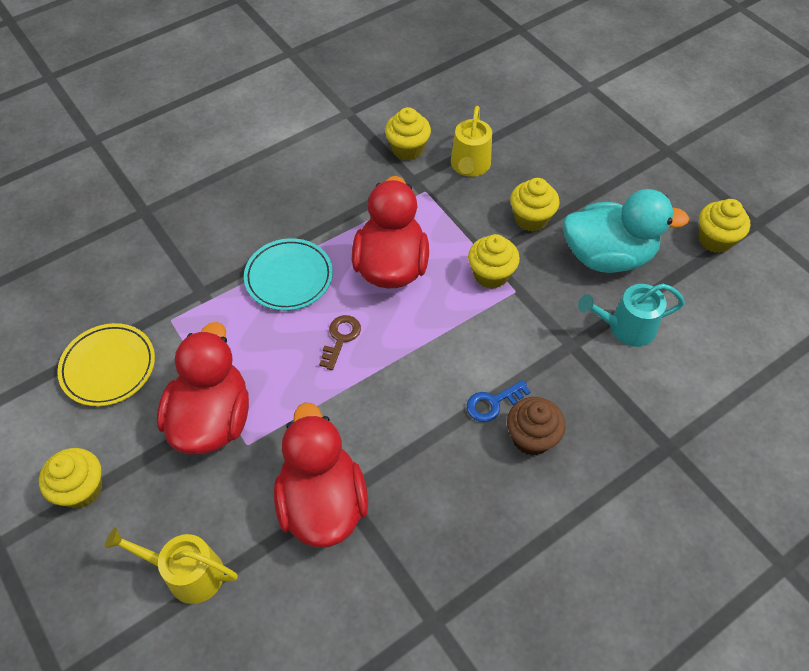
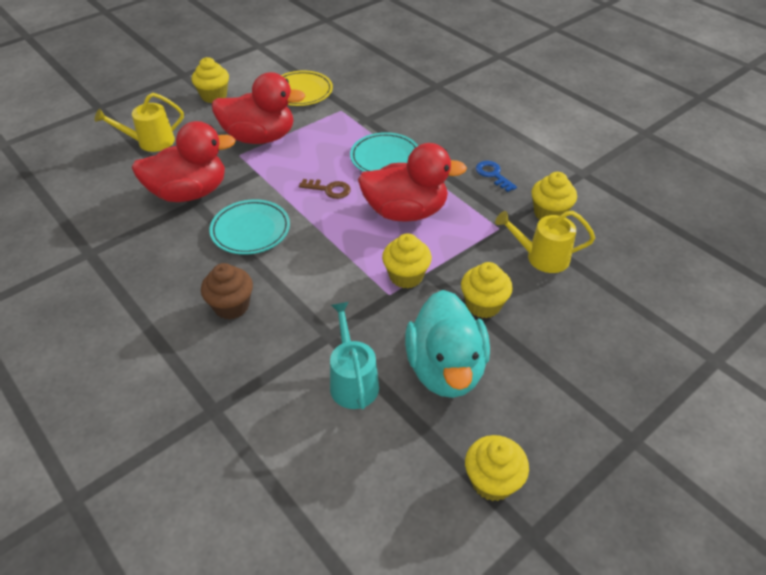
camera: 85 degrees right, 10 degrees down
yellow watering can [104,527,238,604] -> yellow watering can turned 120 degrees counterclockwise [95,93,184,152]
blue key [467,380,531,422] -> blue key moved to [476,161,517,192]
none -> turquoise plate [209,199,290,255]

